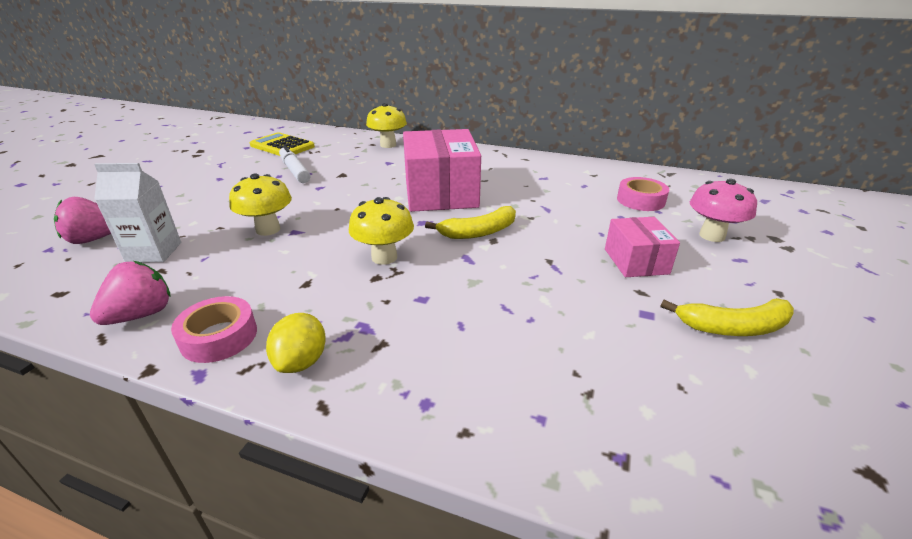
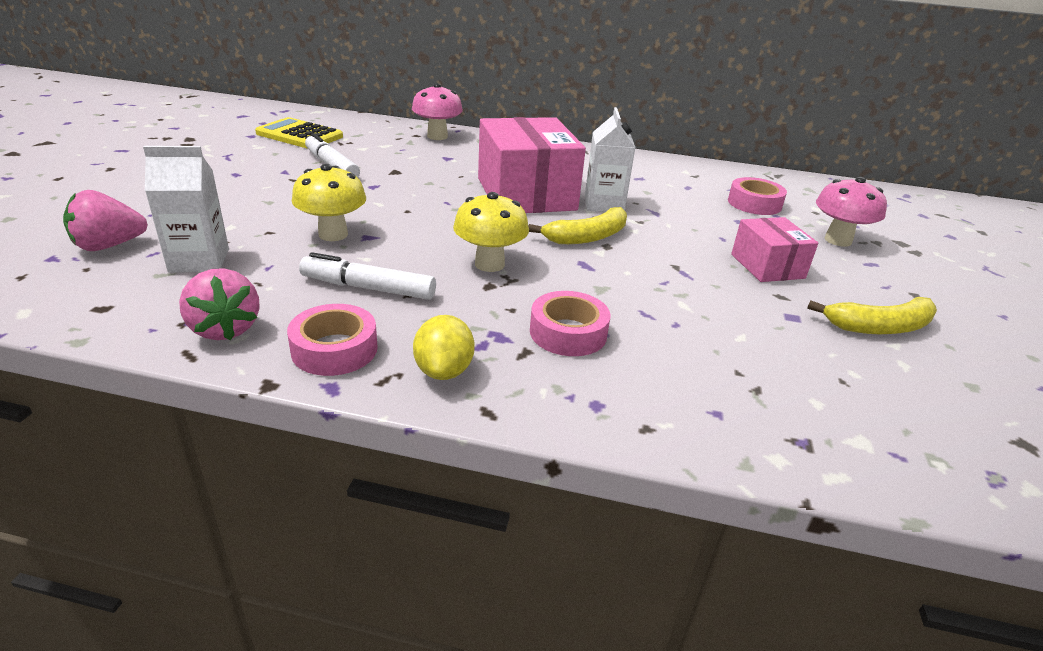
camera: 10 degrees left, 0 degrees up
pink strawberry [90,261,170,325] -> pink strawberry turned 120 degrees clockwise [179,268,260,340]
yellow mushroom [366,103,407,148] -> pink mushroom [412,83,463,140]
none -> white marker [299,252,436,300]
none -> pink tape [530,291,611,356]
none -> white carton [585,107,636,212]

